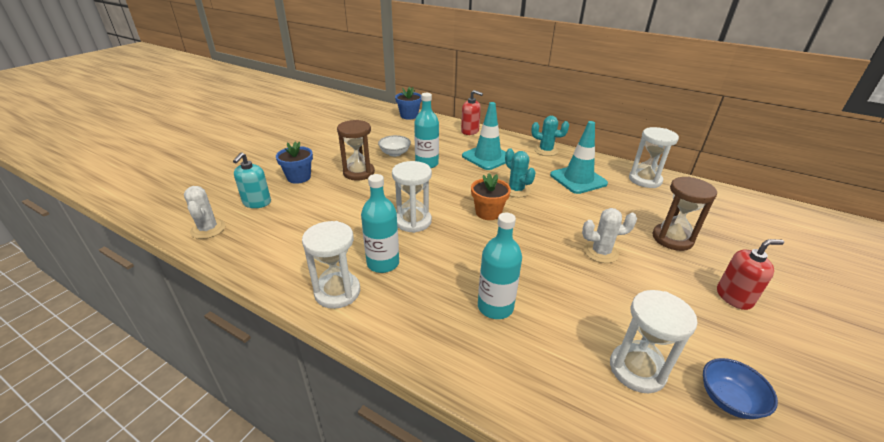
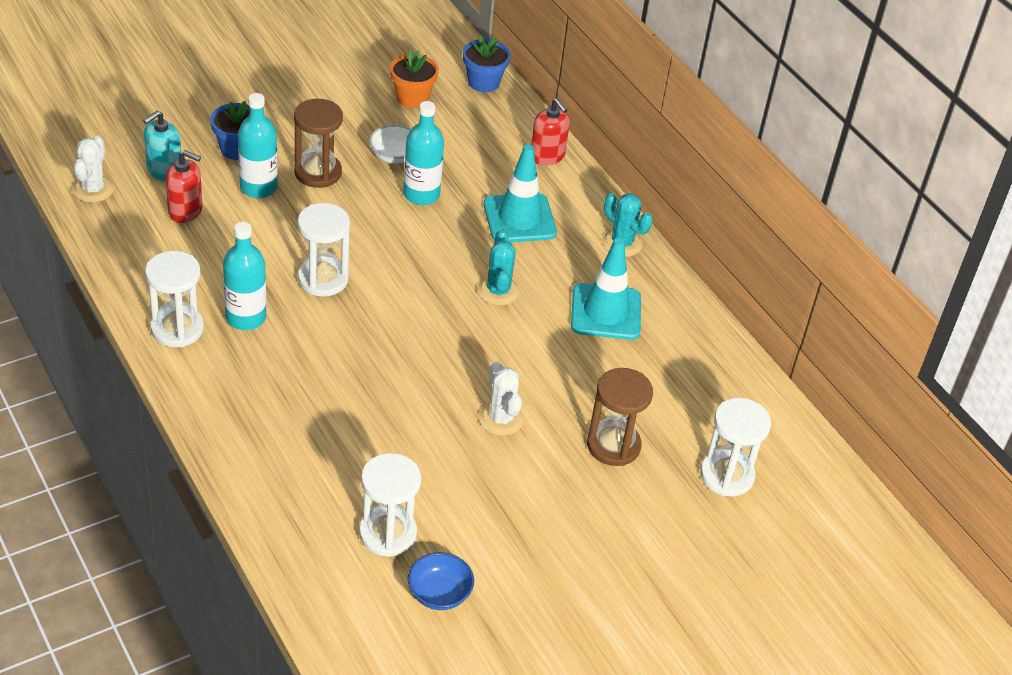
camera: 25 degrees right, 10 degrees up
orange flower pot [471,173,511,220] -> orange flower pot moved to [390,50,439,108]
turquoise bottle [478,213,522,319] -> turquoise bottle moved to [238,93,278,198]
white cactus [582,208,637,263] -> white cactus turned 45 degrees clockwise [479,362,524,436]
white hourglass [629,127,679,188] -> white hourglass moved to [700,398,771,496]
red soap dispenser [717,239,784,310] -> red soap dispenser moved to [166,150,203,223]

